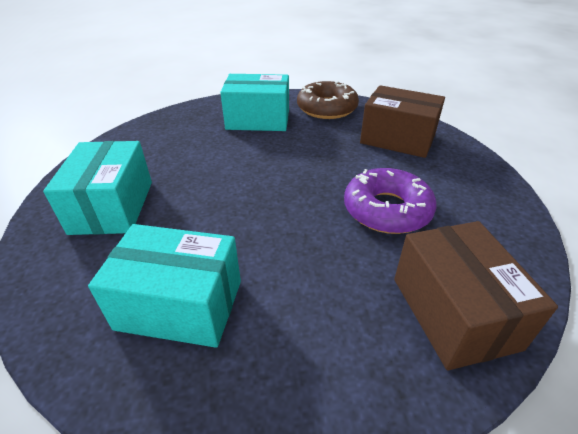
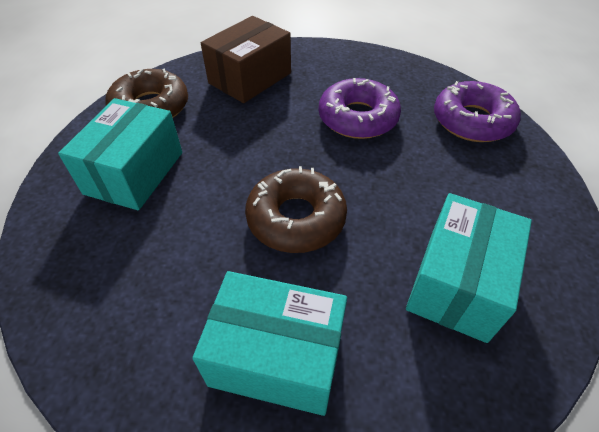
camera: 75 degrees left, 10 degrees up
brown box [394,221,558,370] -> purple donut [434,81,521,142]
none -> brown donut [245,166,347,253]

